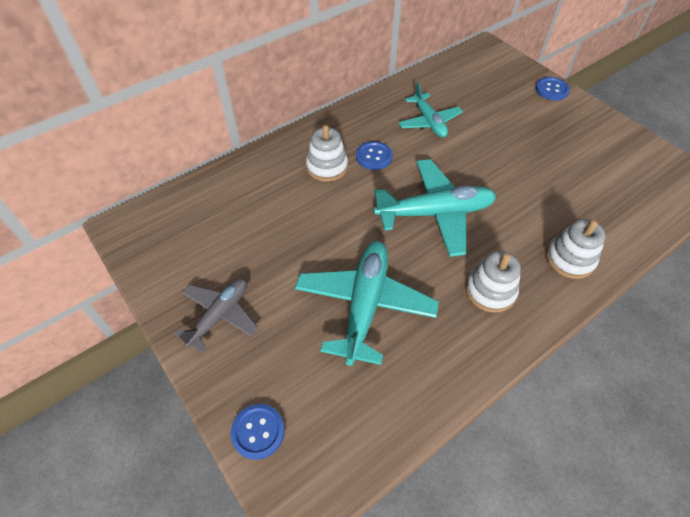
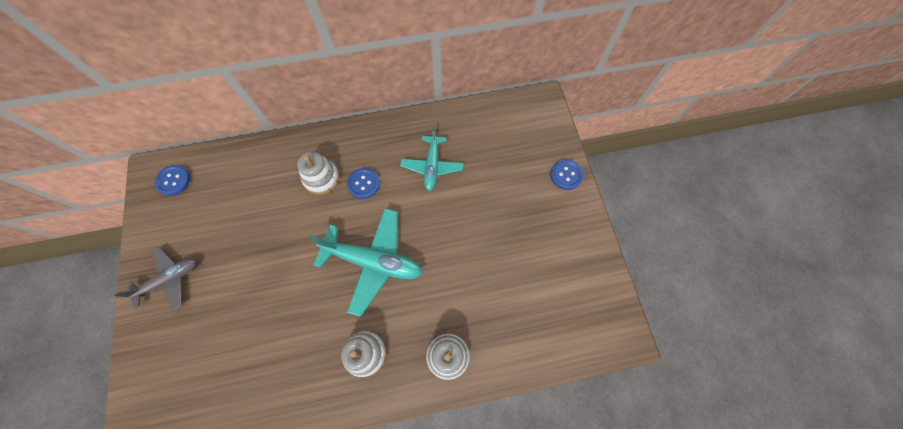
camera: 25 degrees right, 15 degrees up
blue button [231,404,285,460] -> blue button moved to [155,165,190,196]
turquoise plane [295,241,439,366] -> none

